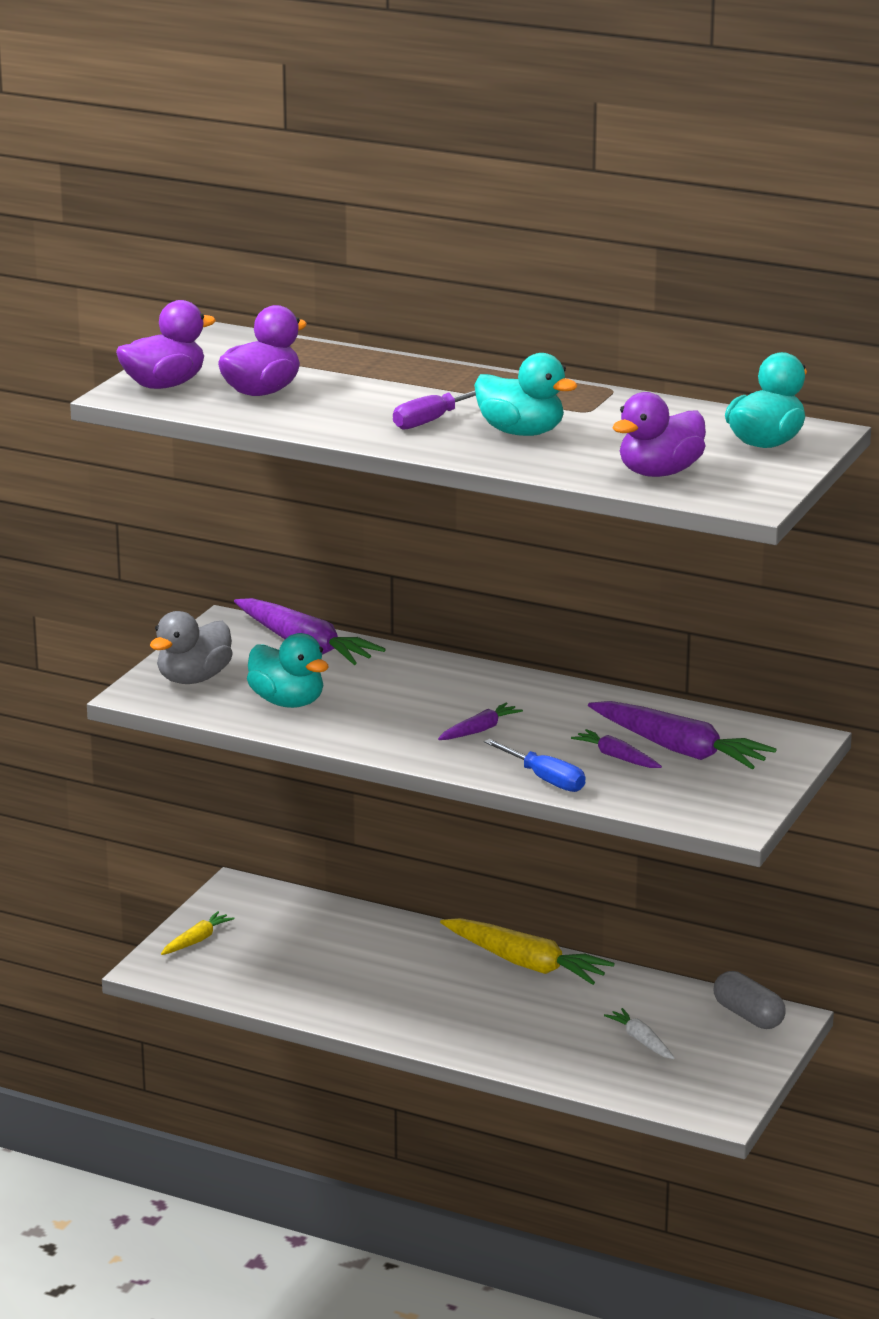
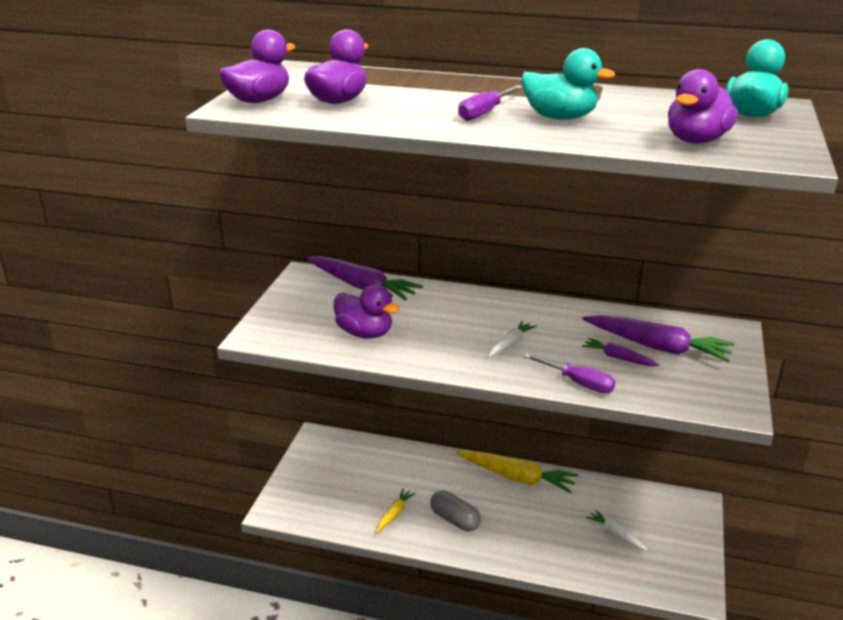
camera: 10 degrees left, 5 degrees up
grey duck [150,611,233,684] -> none
yellow carrot [161,911,235,955] -> yellow carrot moved to [376,488,416,533]
turquoise duck [247,633,329,708] -> purple duck [334,284,399,338]
purple carrot [438,703,523,740] -> white carrot [488,321,537,357]
blue screwdriver [484,739,586,792] -> purple screwdriver [524,353,615,393]
grey capsule [714,971,786,1029] -> grey capsule moved to [430,490,481,531]

